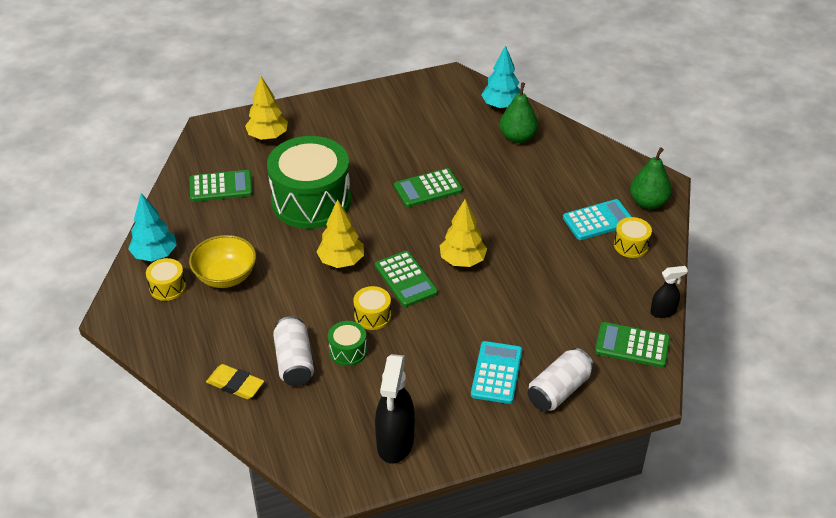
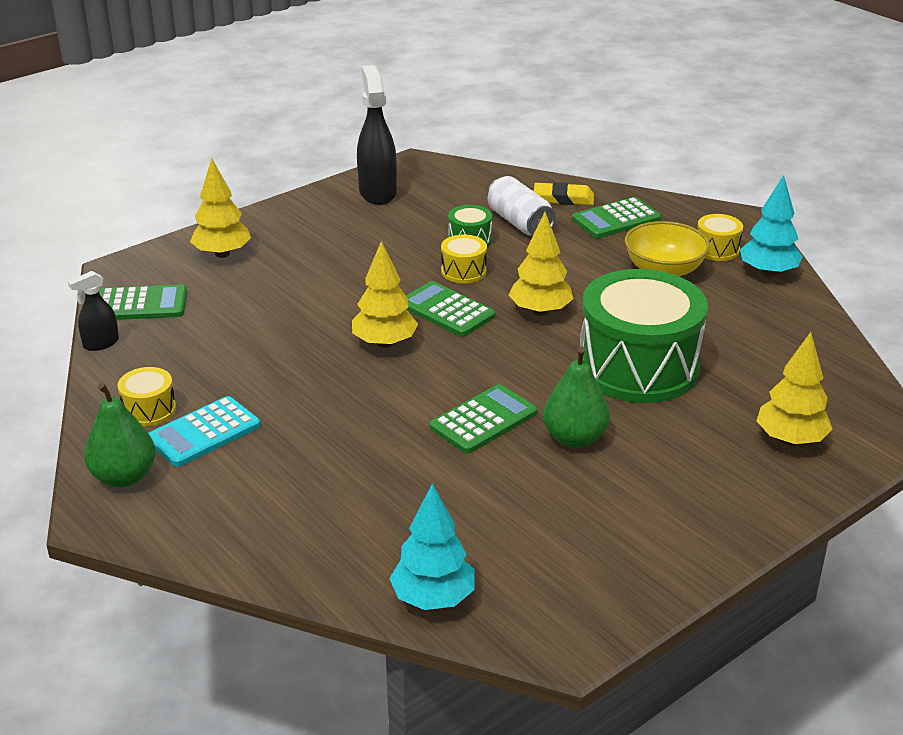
camera: 160 degrees right, 10 degrees down
green calculator [190,170,253,202] -> green calculator moved to [572,197,661,238]
turquoise calculator [471,341,522,404] -> none
green pear [500,83,538,143] -> green pear moved to [543,346,610,448]
white can [528,348,594,411] -> yellow tree [190,158,251,258]

